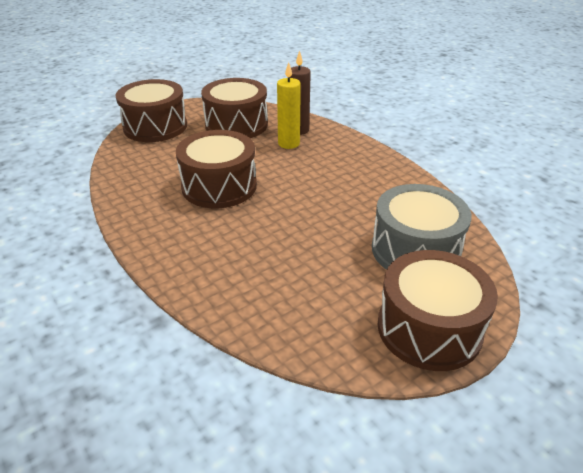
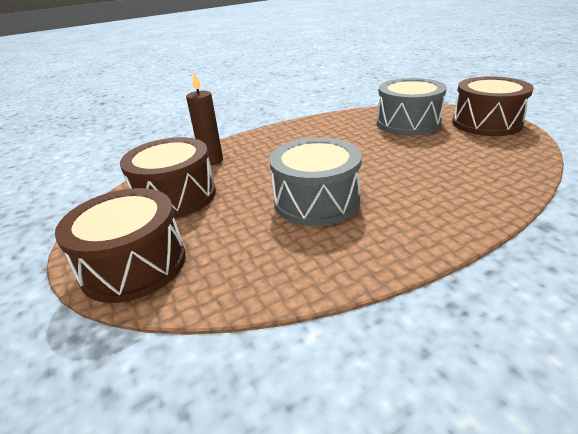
camera: 80 degrees left, 5 degrees down
brown drum [176,130,257,208] -> grey drum [269,137,362,226]
yellow candle [277,62,301,149] -> none

